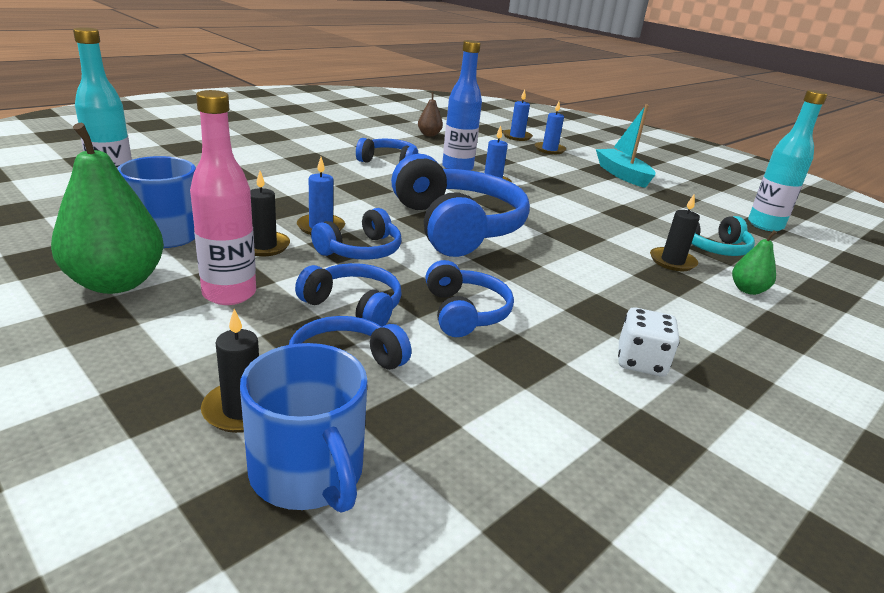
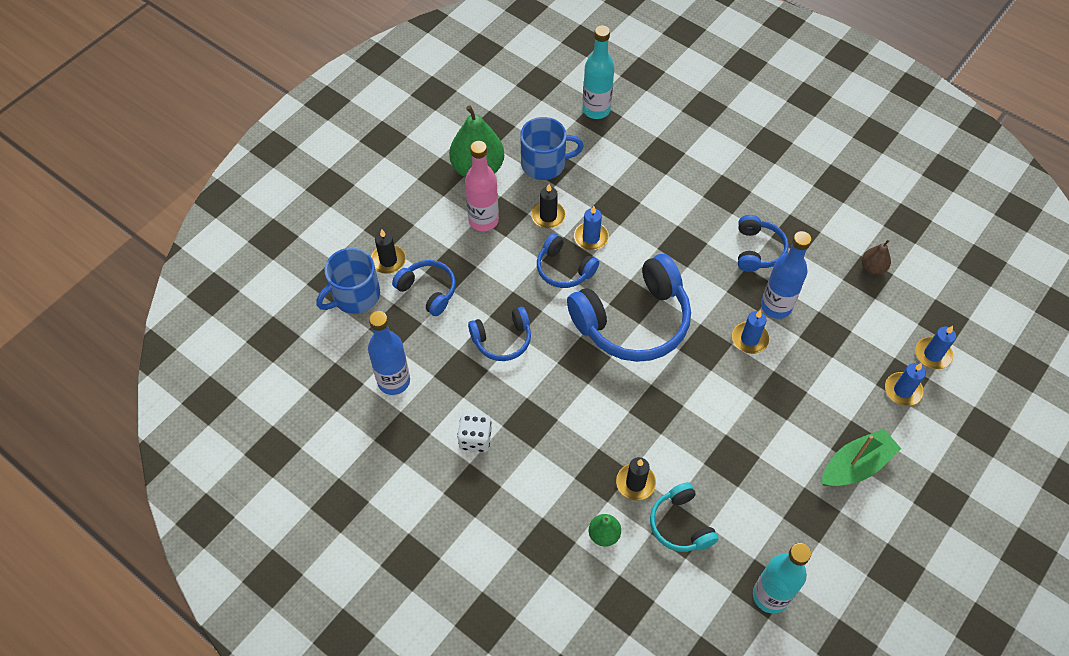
camera: 85 degrees right, 30 degrees up
blue headphones [295,263,402,327] -> none
turquoise boat [596,104,656,188] -> green boat [822,429,901,486]
none -> blue bottle [368,311,410,395]

